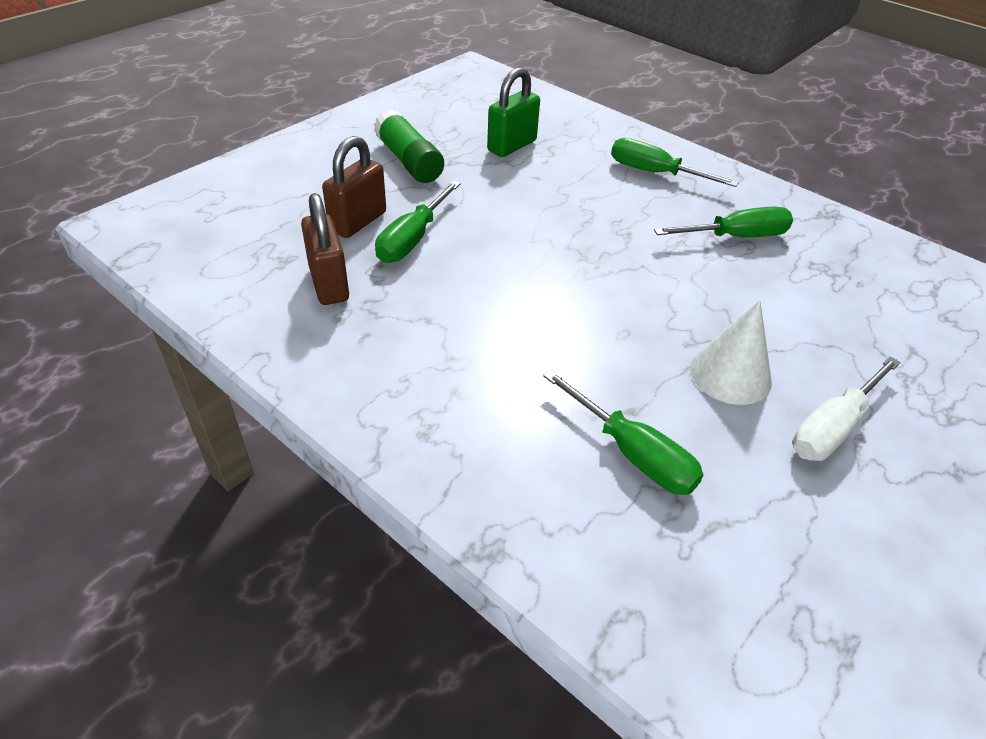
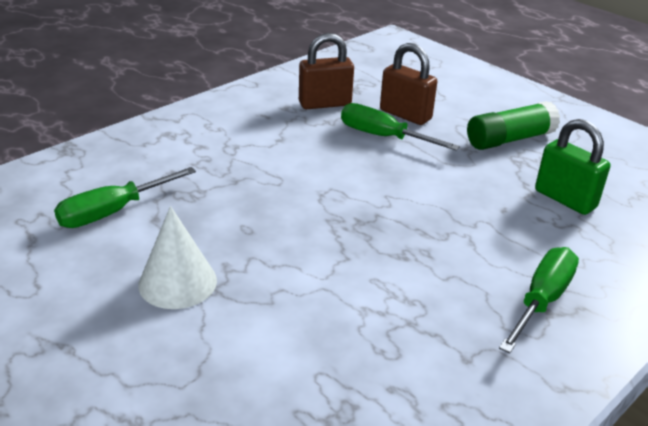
camera: 95 degrees right, 10 degrees down
green screwdriver [654,206,793,237] -> none
white screwdriver [792,356,901,461] -> none

